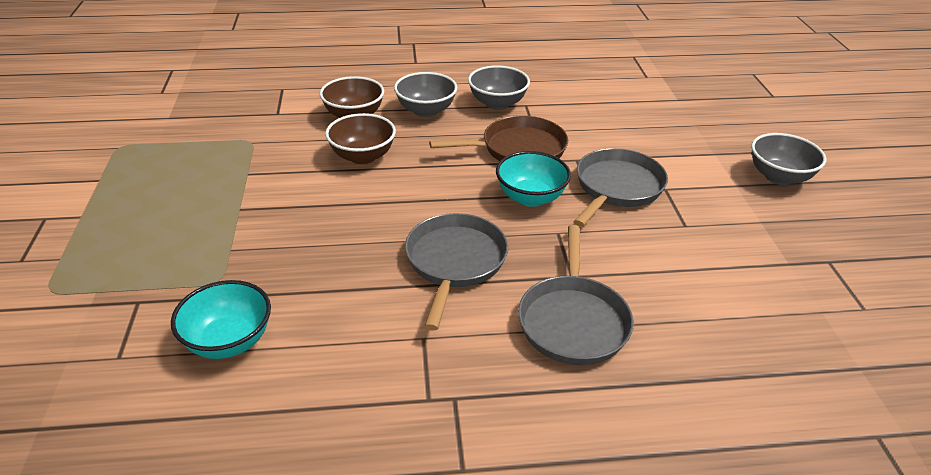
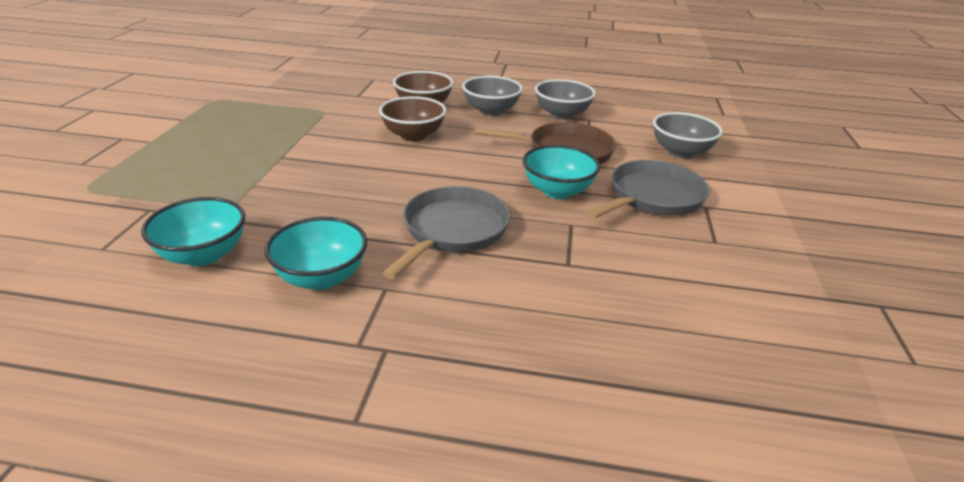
camera: 15 degrees right, 5 degrees down
grey pan [518,225,634,365] -> none
grey bowl [751,133,826,185] -> grey bowl moved to [653,112,723,158]
none -> turquoise bowl [265,217,367,290]

